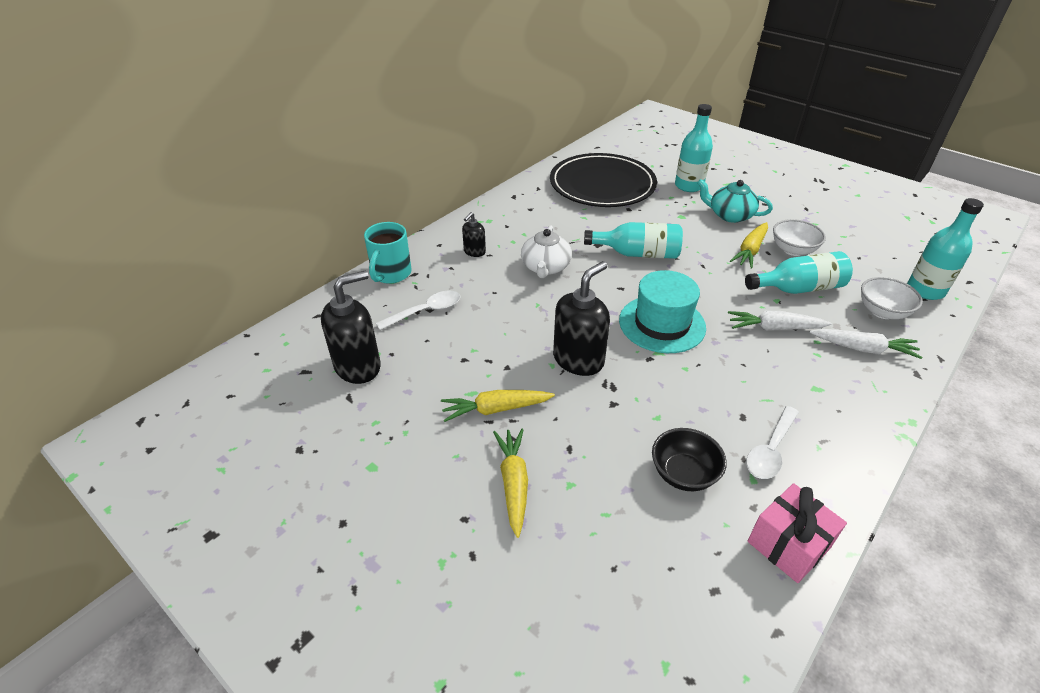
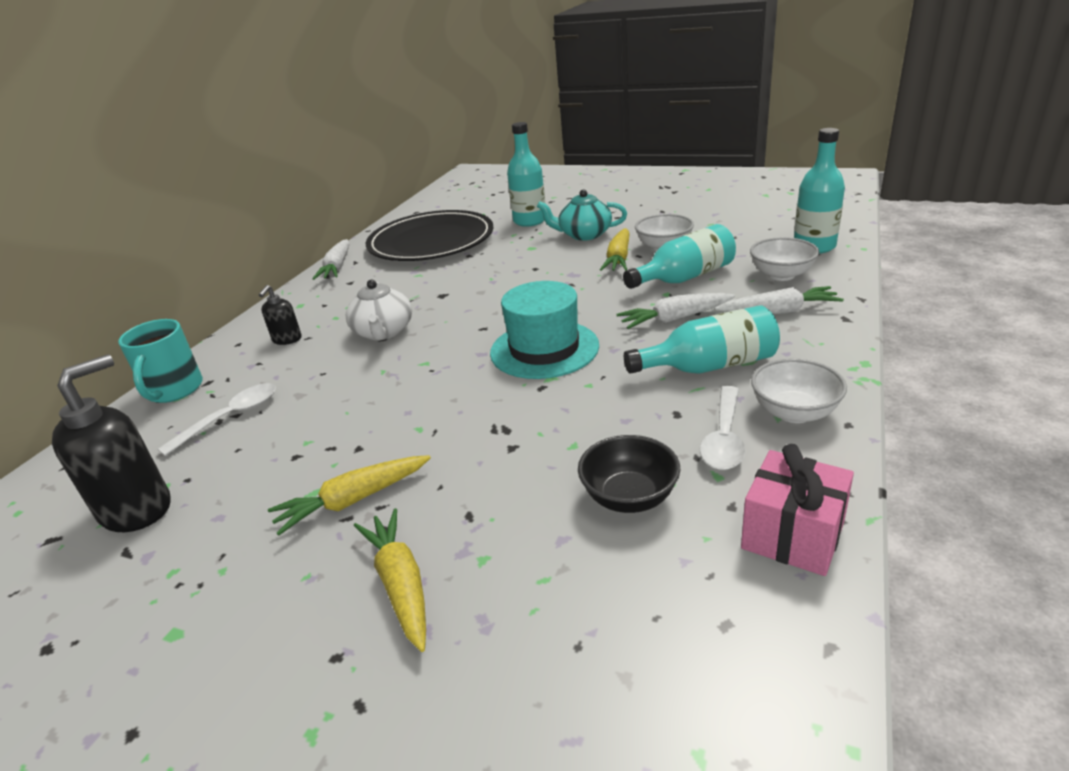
camera: 15 degrees left, 10 degrees down
black soap dispenser [553,261,610,376] -> none
turquoise bottle [584,222,683,259] -> turquoise bottle moved to [624,305,780,374]
none -> white carrot [312,239,349,280]
none -> white bowl [751,359,847,423]

